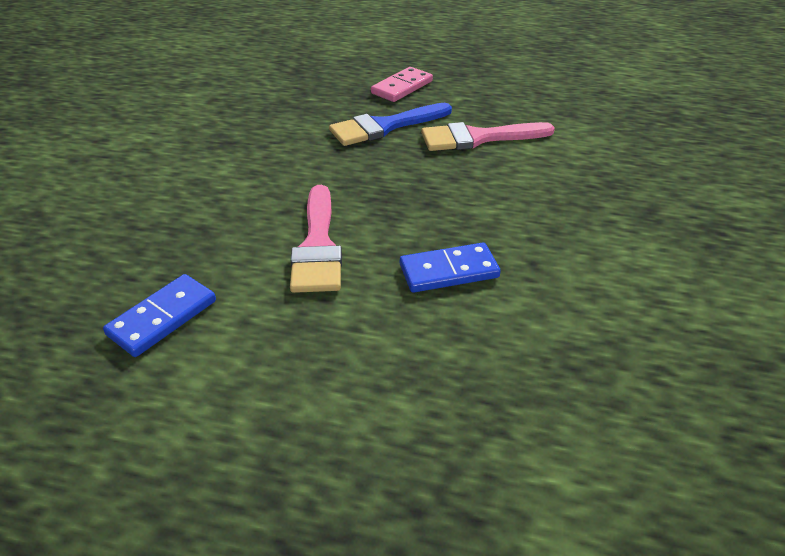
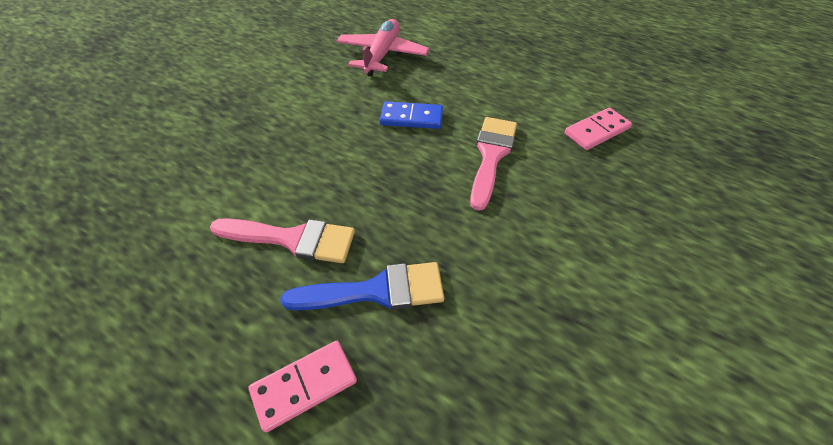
camera: 160 degrees left, 10 degrees up
blue domino [103,274,216,357] -> pink domino [565,108,632,150]
none -> pink plane [336,19,429,76]

